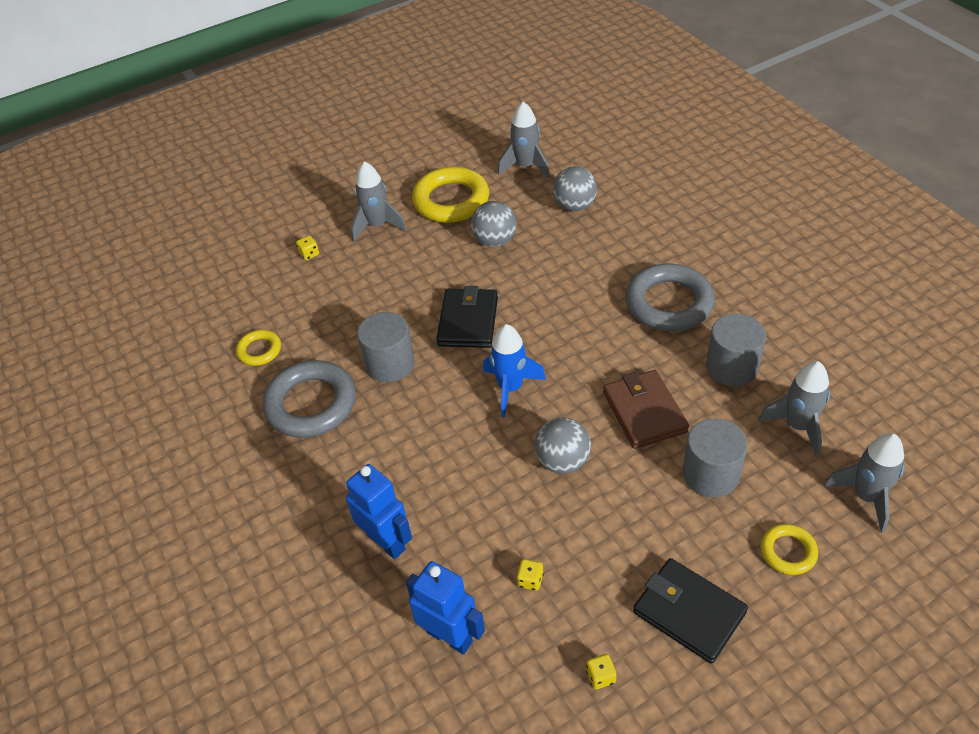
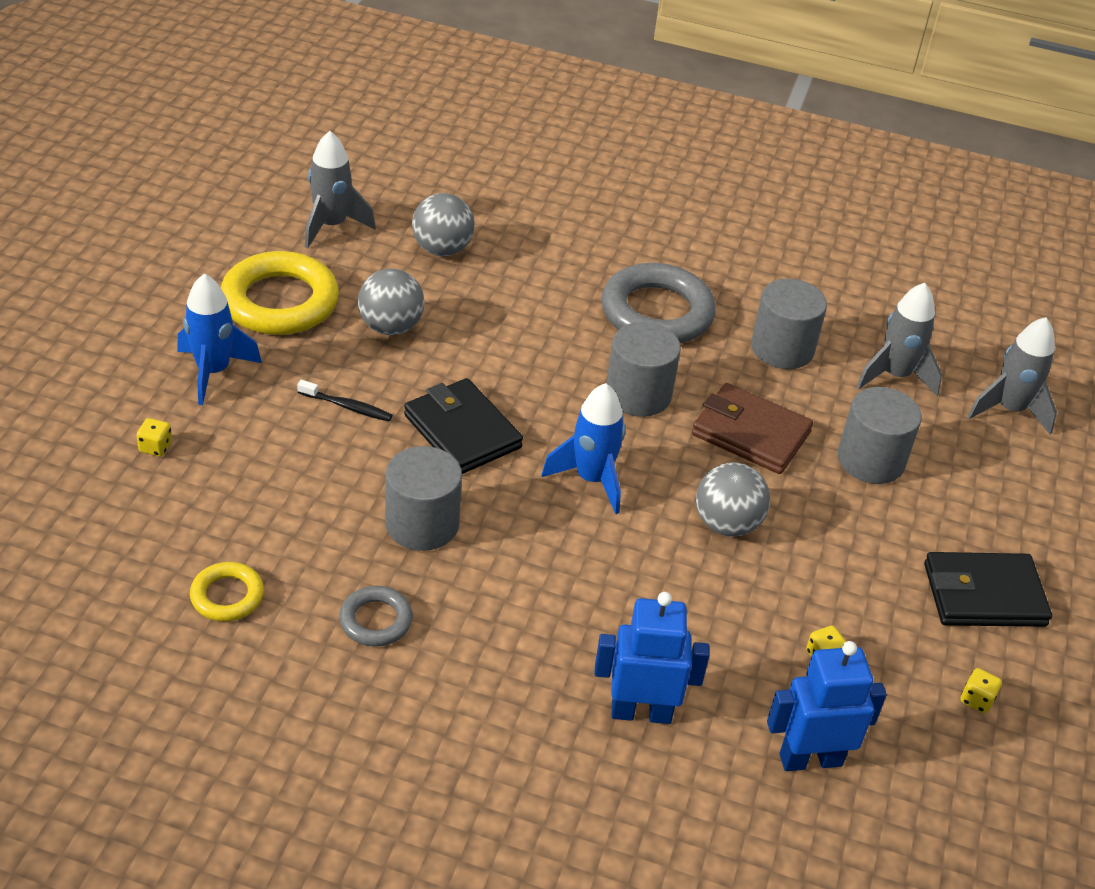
camera: 50 degrees left, 5 degrees down
grey ring [263,360,356,438] -> grey ring [339,586,413,647], size x0.51
grey rocket [351,161,407,242] -> blue rocket [178,274,262,405]
yellow ring [760,524,818,575] -> none
none -> black toothbrush [297,380,393,421]
none -> grey cylinder [606,322,681,417]

